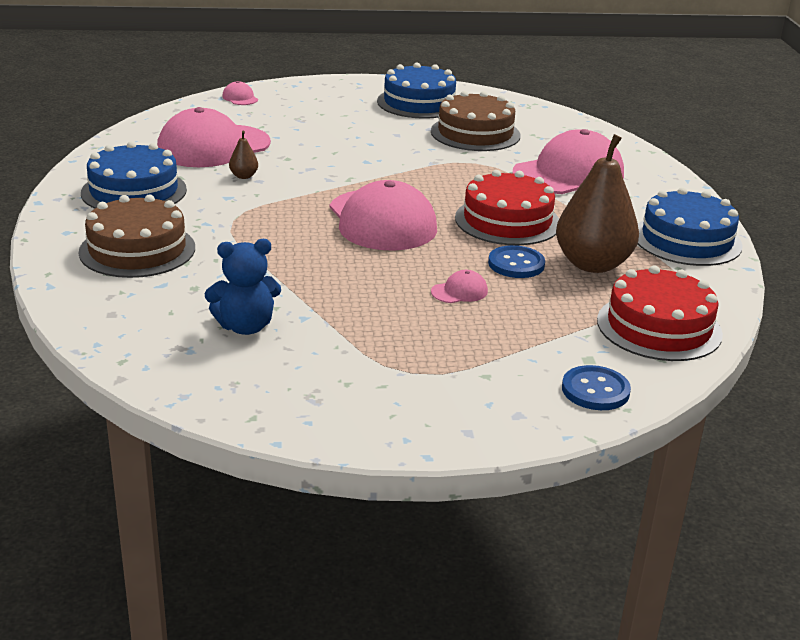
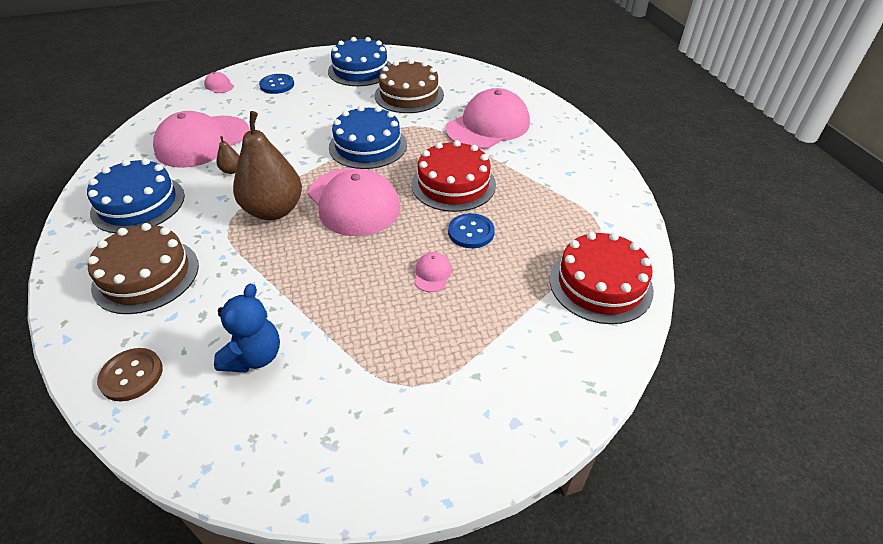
camera: 10 degrees left, 15 degrees up
blue teddy bear [205,239,281,335] -> blue teddy bear turned 45 degrees counterclockwise [214,283,280,372]
pink cap [431,270,488,303] -> pink cap turned 45 degrees counterclockwise [414,252,452,292]
brown pear [556,134,639,273] -> brown pear moved to [233,111,302,220]
blue button [562,365,631,410] -> blue button moved to [259,74,294,94]
blue cake [638,187,743,266] -> blue cake moved to [329,106,407,169]
none -> brown button [97,348,163,402]

